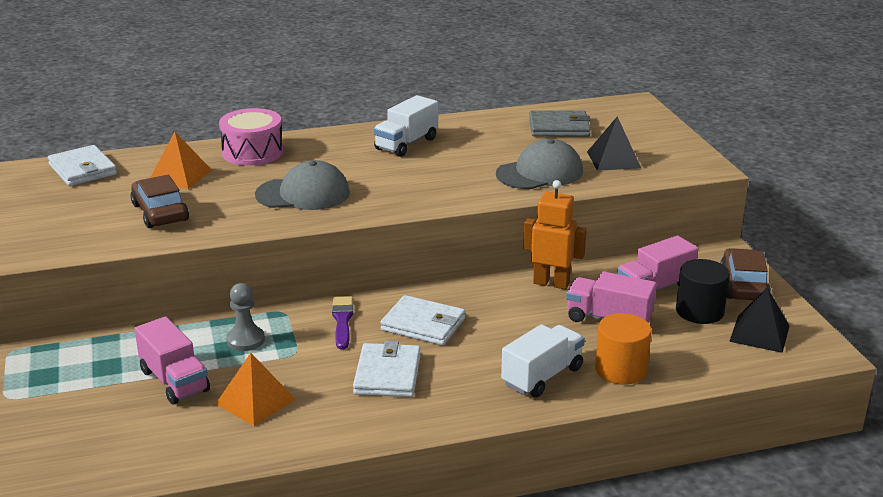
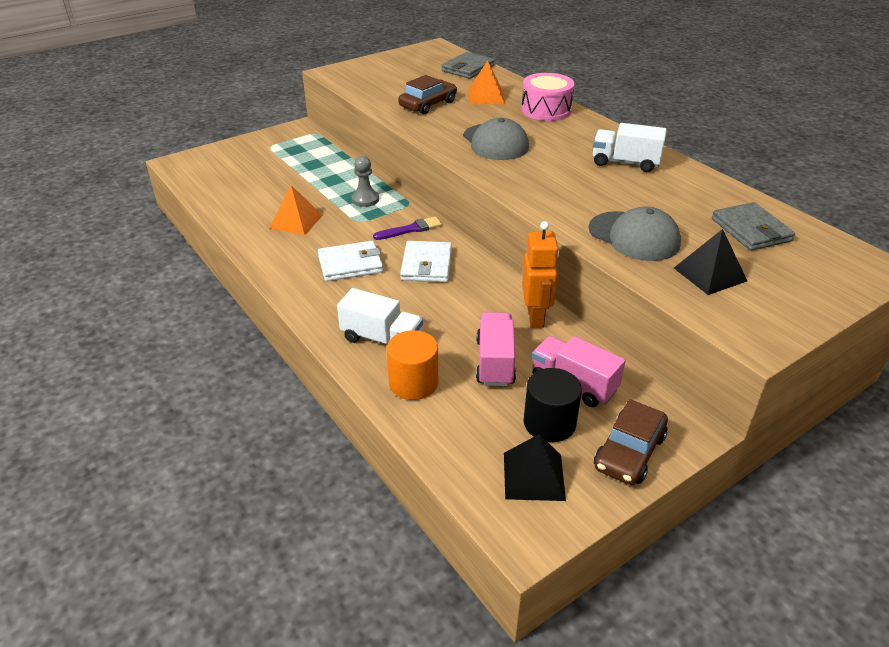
camera: 70 degrees right, 10 degrees up
white wallet [48,145,117,186] -> grey wallet [441,52,495,79]
pink truck [134,317,210,404] -> none
brown car [720,248,771,300] -> brown car turned 135 degrees clockwise [594,399,668,485]

